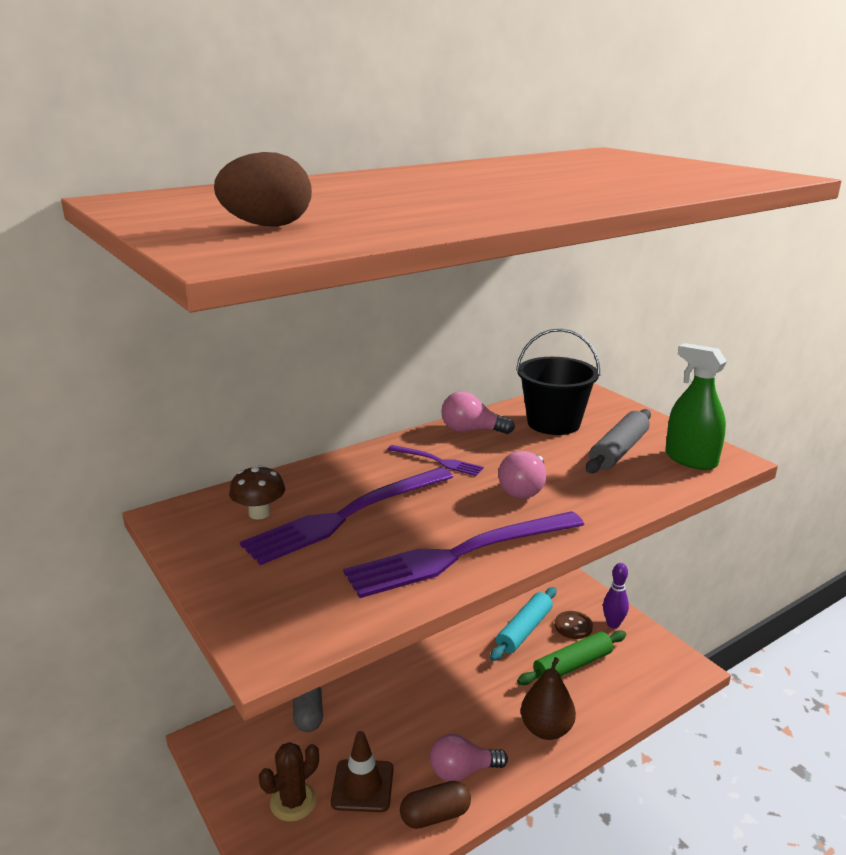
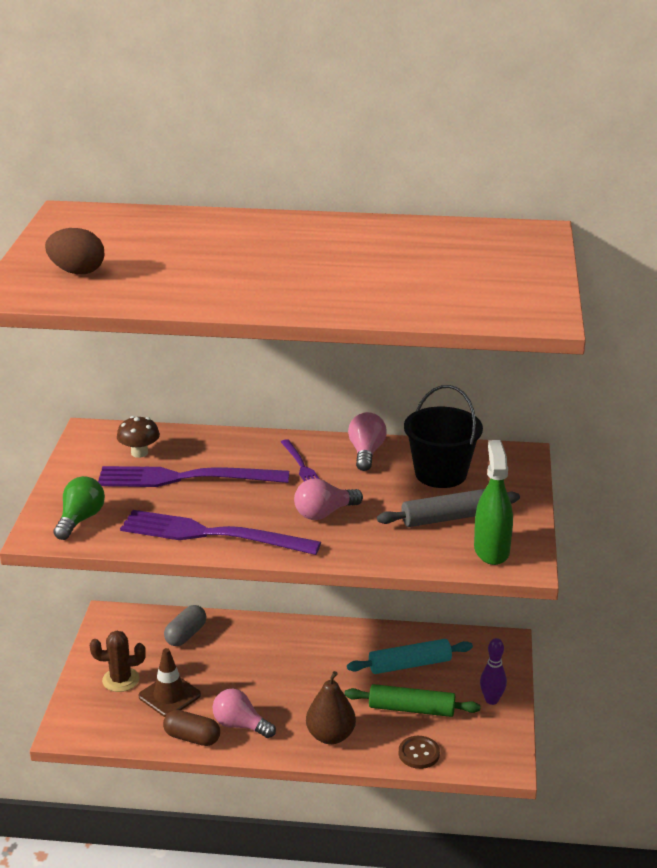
camera: 40 degrees right, 5 degrees up
pink light bulb [441,391,515,434] -> pink light bulb turned 45 degrees clockwise [348,412,387,471]
brown button [555,611,593,639] -> brown button moved to [399,736,440,769]
none -> green light bulb [53,476,105,540]

